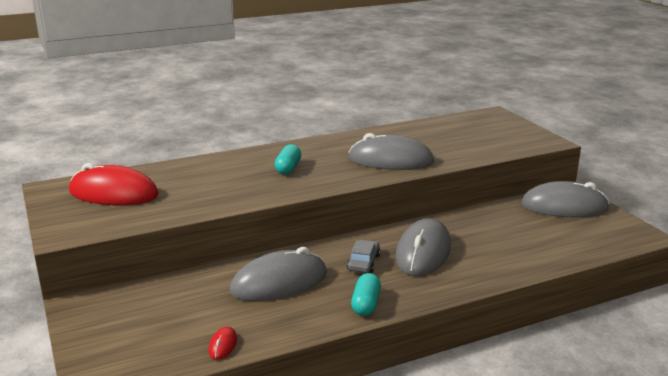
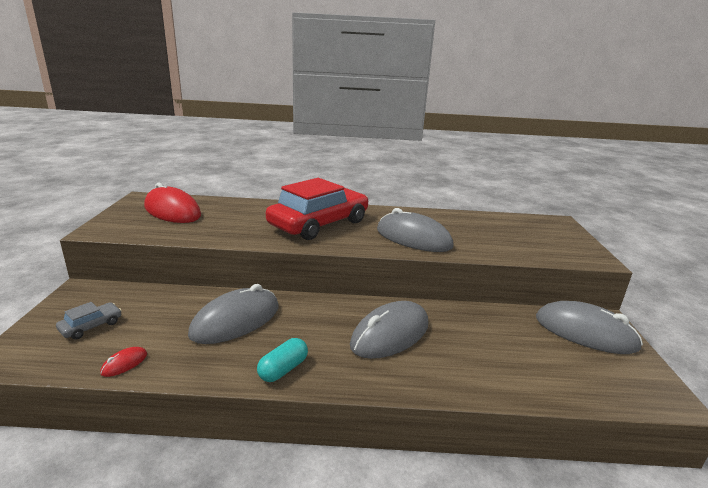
camera: 25 degrees right, 0 degrees up
grey mouse [230,247,327,301] -> grey mouse turned 45 degrees counterclockwise [188,284,278,344]
turquoise capsule [275,144,301,174] -> red car [266,178,368,240]
grey car [347,240,380,273] -> grey car moved to [56,302,122,339]

